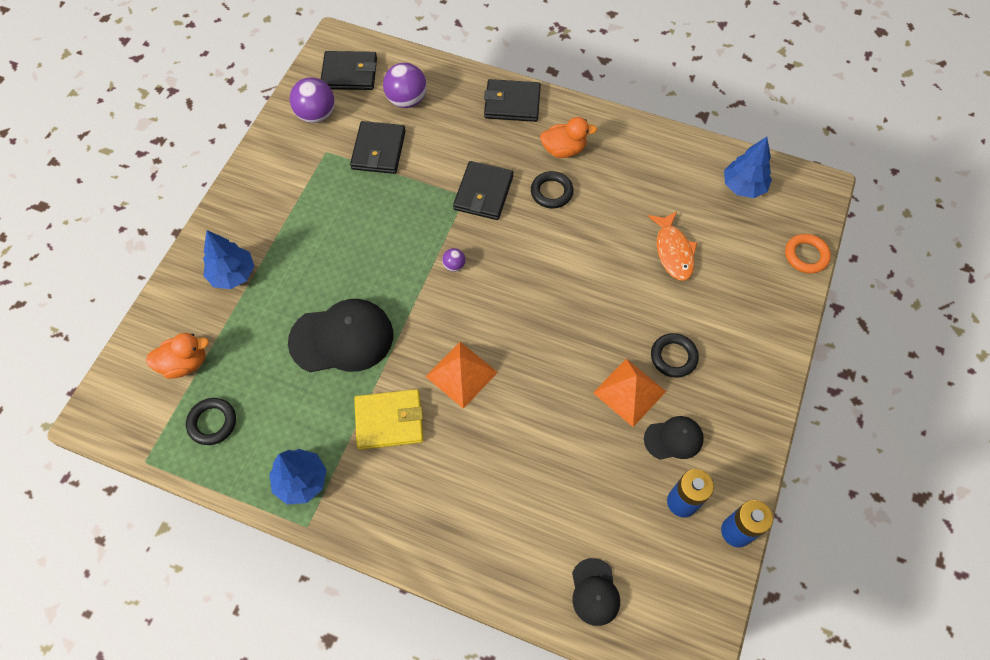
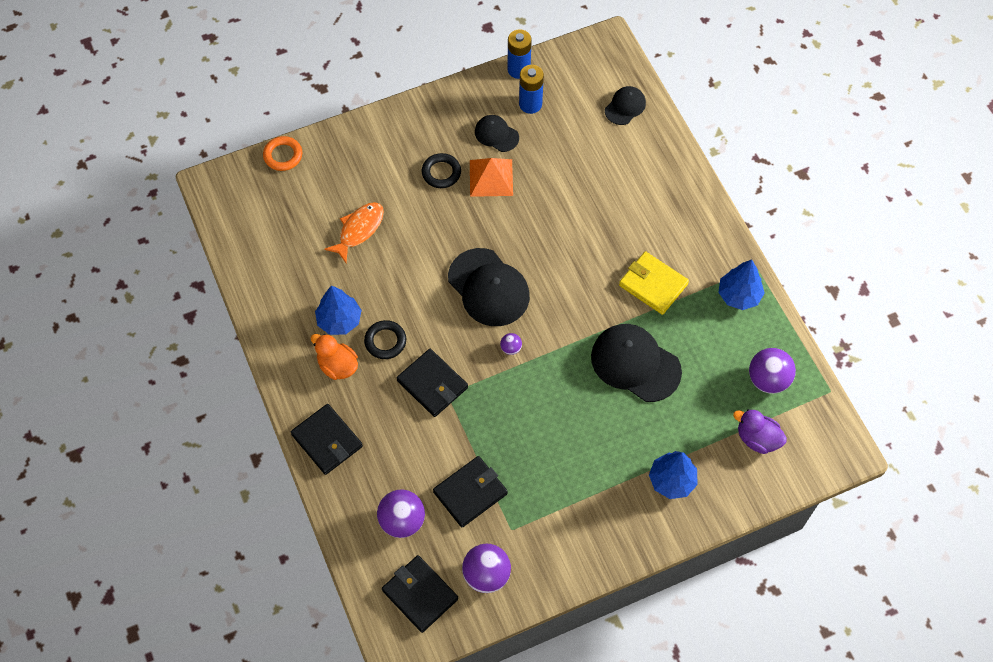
camera: 135 degrees left, 0 degrees up
orange duck [146,333,209,379] -> purple duck [733,409,787,454]
black ring [186,398,236,445] -> purple ball [749,348,796,394]
orange pyramid [425,342,498,409] -> none
black wallet [453,161,513,220] -> black wallet turned 75 degrees clockwise [397,349,468,417]
blue tree [724,137,772,198] -> blue tree moved to [315,285,362,335]
none -> black cap [448,248,530,326]

